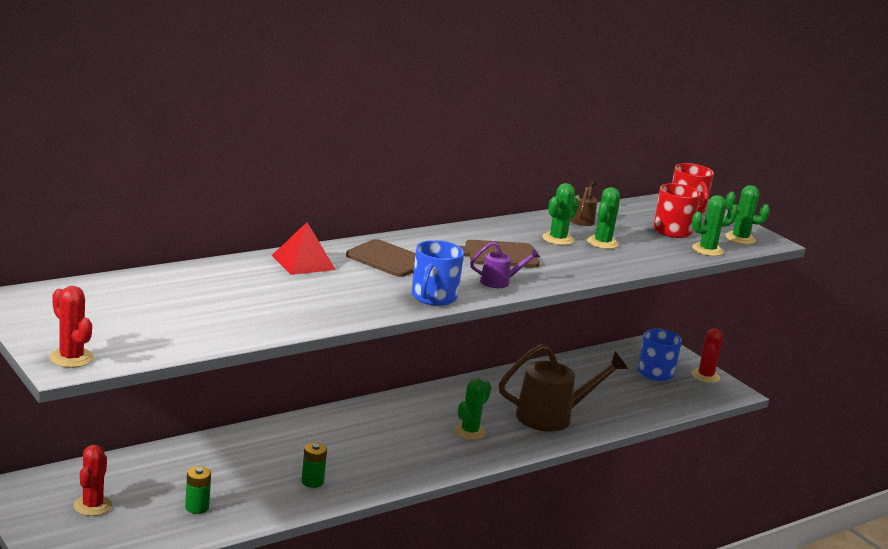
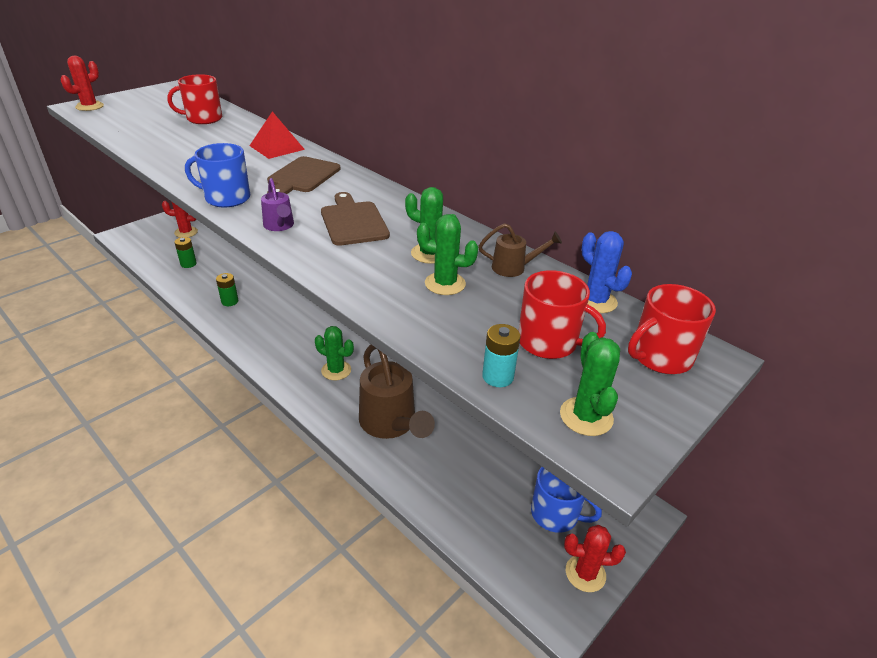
camera: 80 degrees right, 15 degrees up
green cactus [692,195,738,256] -> turquoise battery [482,324,520,387]
none -> red mug [167,74,222,124]
none -> blue cactus [581,231,632,313]

